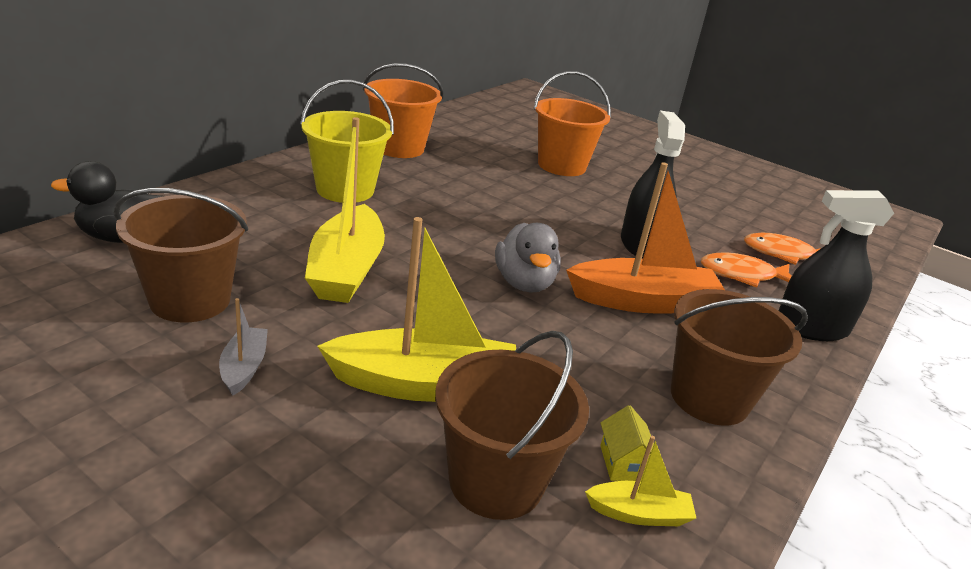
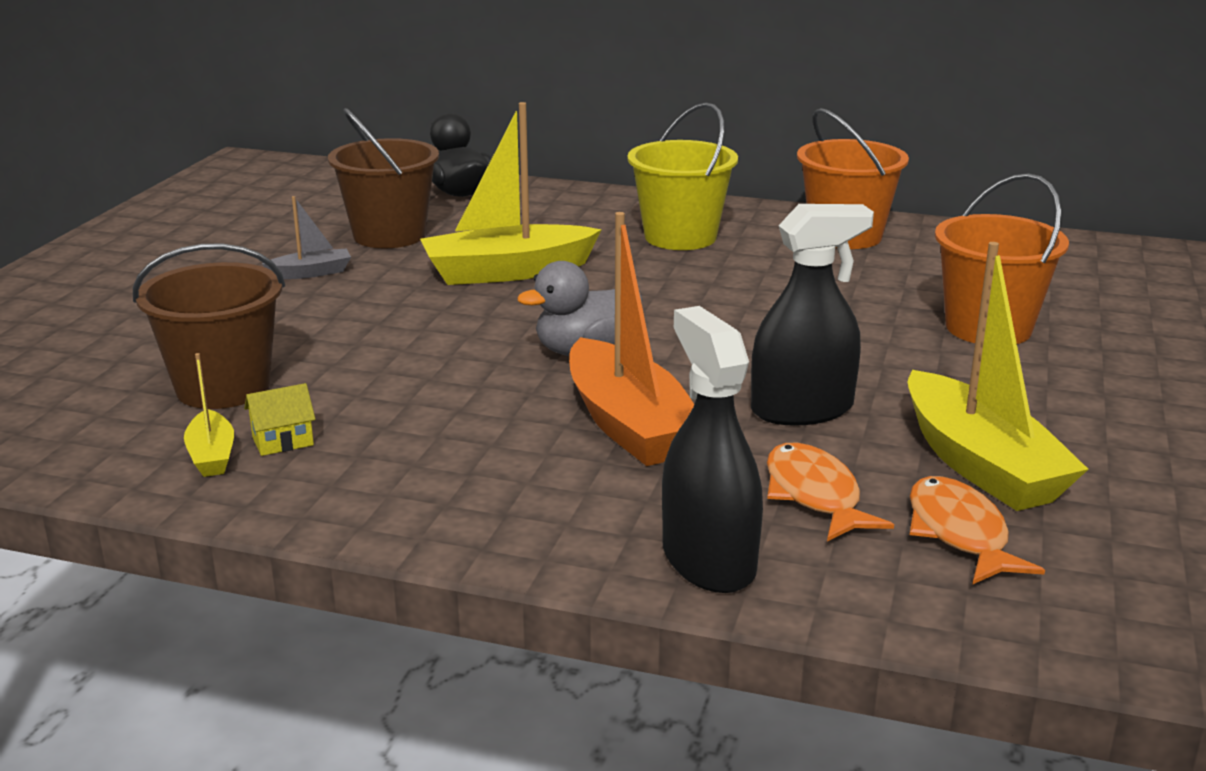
camera: 75 degrees right, 5 degrees down
yellow boat [317,217,516,402] -> yellow boat moved to [908,242,1088,511]
brown bucket [671,289,808,426] -> none

